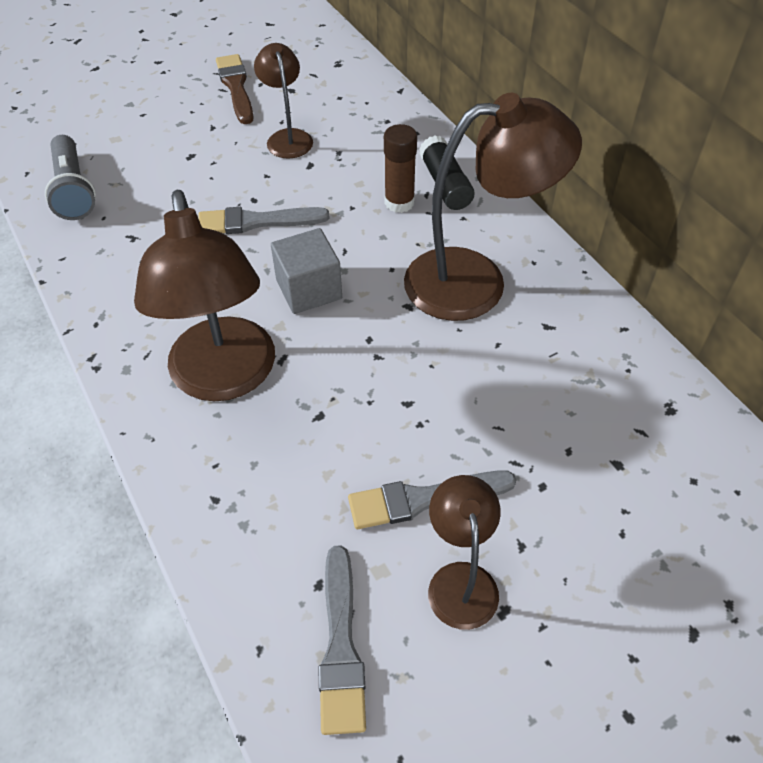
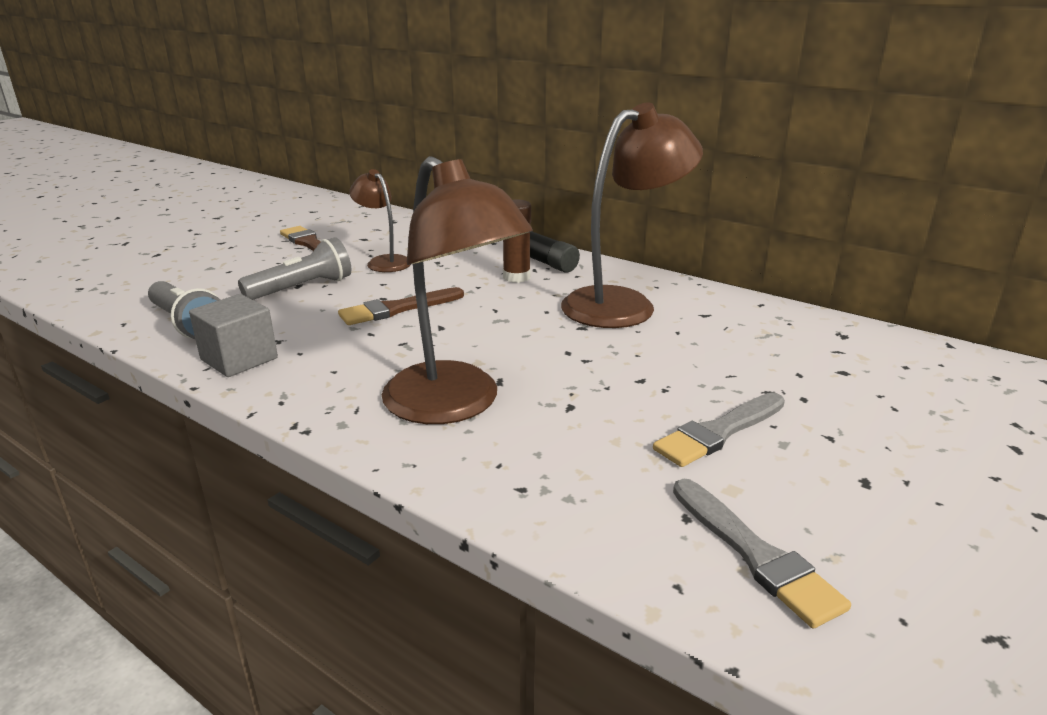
camera: 25 degrees left, 25 degrees down
grey brush [198,207,330,234] -> brown brush [338,287,464,325]
grey cube [271,228,342,314] -> grey cube moved to [189,294,278,377]
brown lamp [428,475,501,630] -> none
none -> grey flashlight [238,237,351,300]

